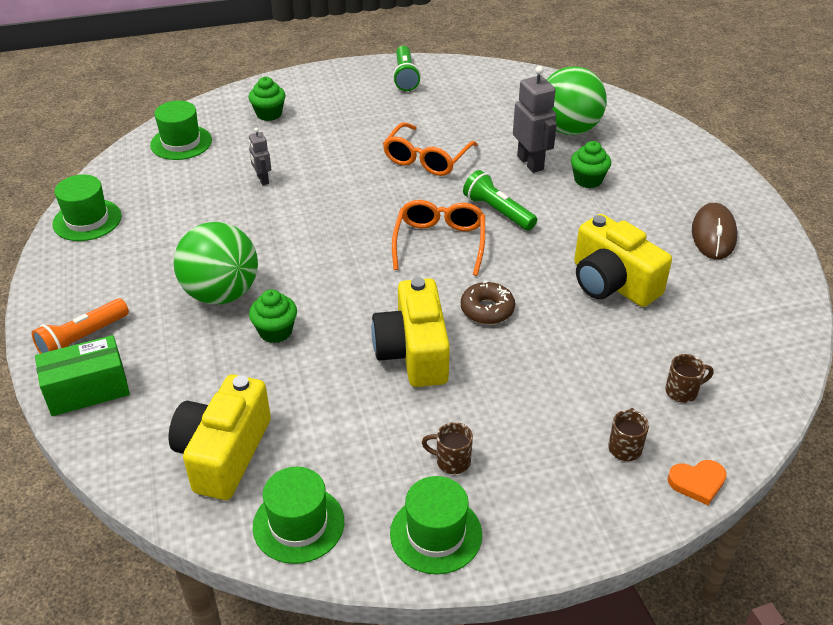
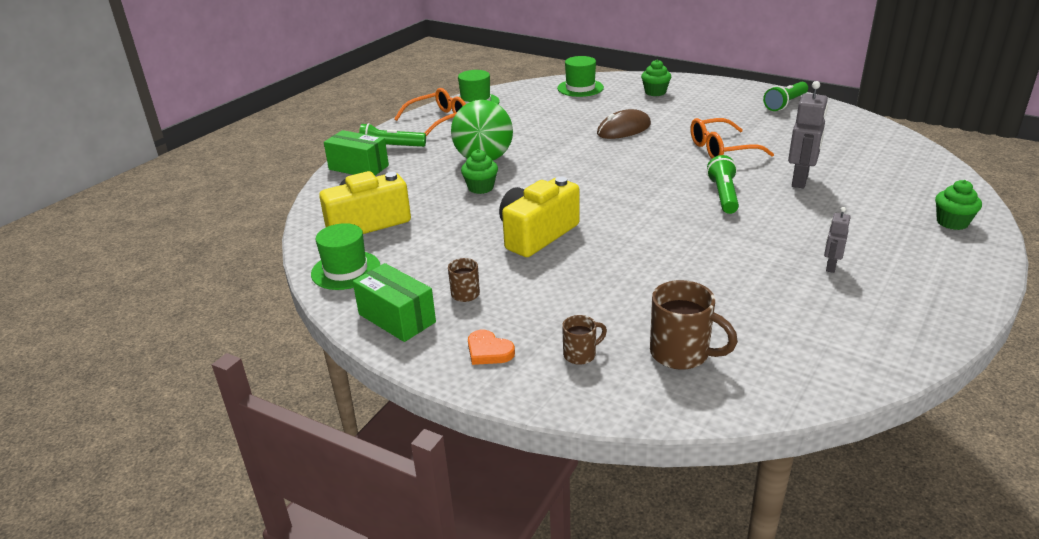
camera: 50 degrees right, 10 degrees down
orange flashlight [32,299,129,354] -> green flashlight [359,123,426,147]
grey robot [249,128,271,185] -> grey robot moved to [824,207,851,273]
green hat [390,476,482,574] -> green box [353,263,436,342]
orange glasses [392,200,485,276] -> orange glasses moved to [394,88,466,136]
brown donut [461,281,515,324] -> none
green ball [547,66,607,135] -> none
green cupcake [571,141,611,188] -> green cupcake moved to [935,180,982,230]
yellow camera [574,214,672,307] -> none
brown mug [665,354,714,403] -> brown mug [650,280,738,370], size x1.78
orange heart [667,460,727,505] -> orange heart moved to [468,330,515,365]
brown mouse [692,203,737,260] -> brown mouse moved to [597,109,651,139]

